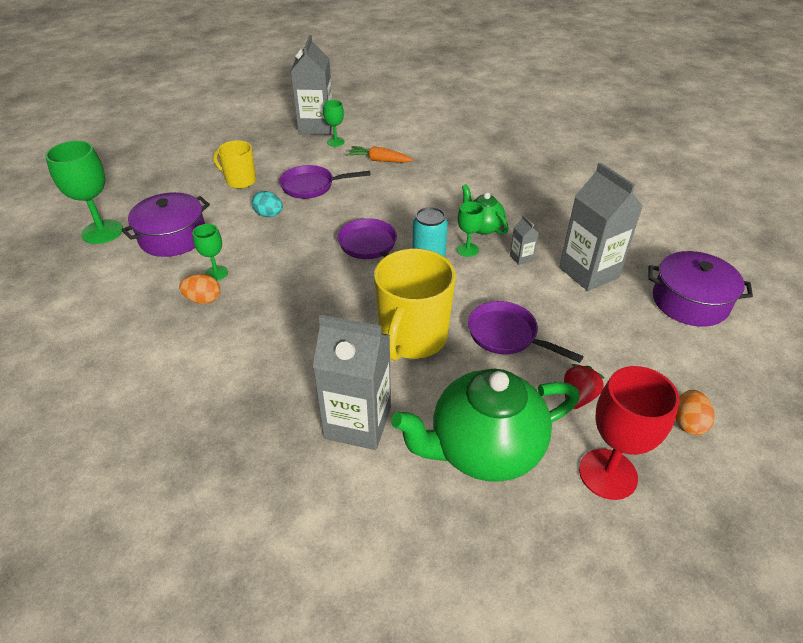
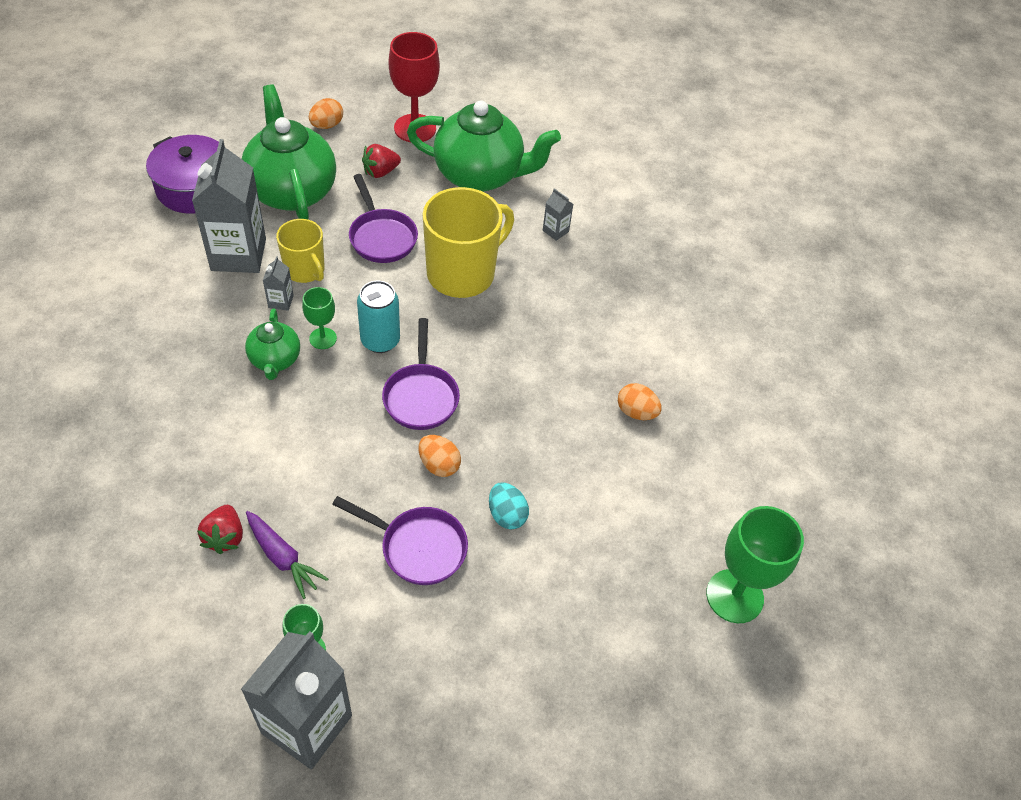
camera: 155 degrees left, 10 degrees up
purple pot [121,192,210,257] -> none
green goblet [192,224,228,281] -> none
yellow mug [213,140,256,189] -> yellow mug moved to [276,219,325,283]
grey carton [312,315,391,450] -> grey carton [543,188,573,241], size x0.42
orange carrot [347,146,413,162] -> purple carrot [246,511,328,599]
none -> red strawberry [197,505,243,554]
none -> green teapot [242,84,336,219]
none -> orange egg [419,435,461,477]

